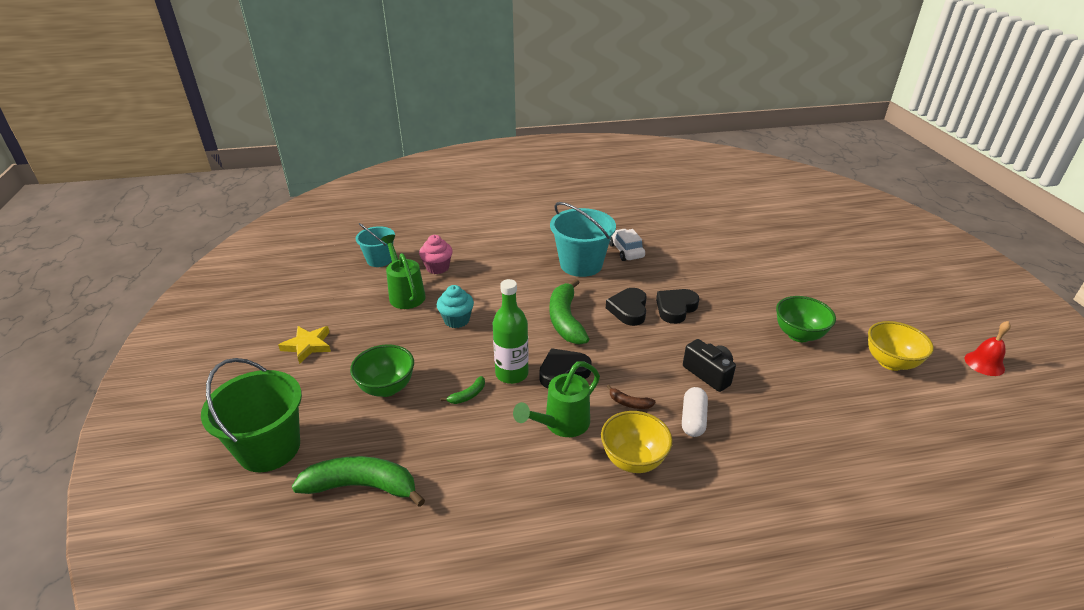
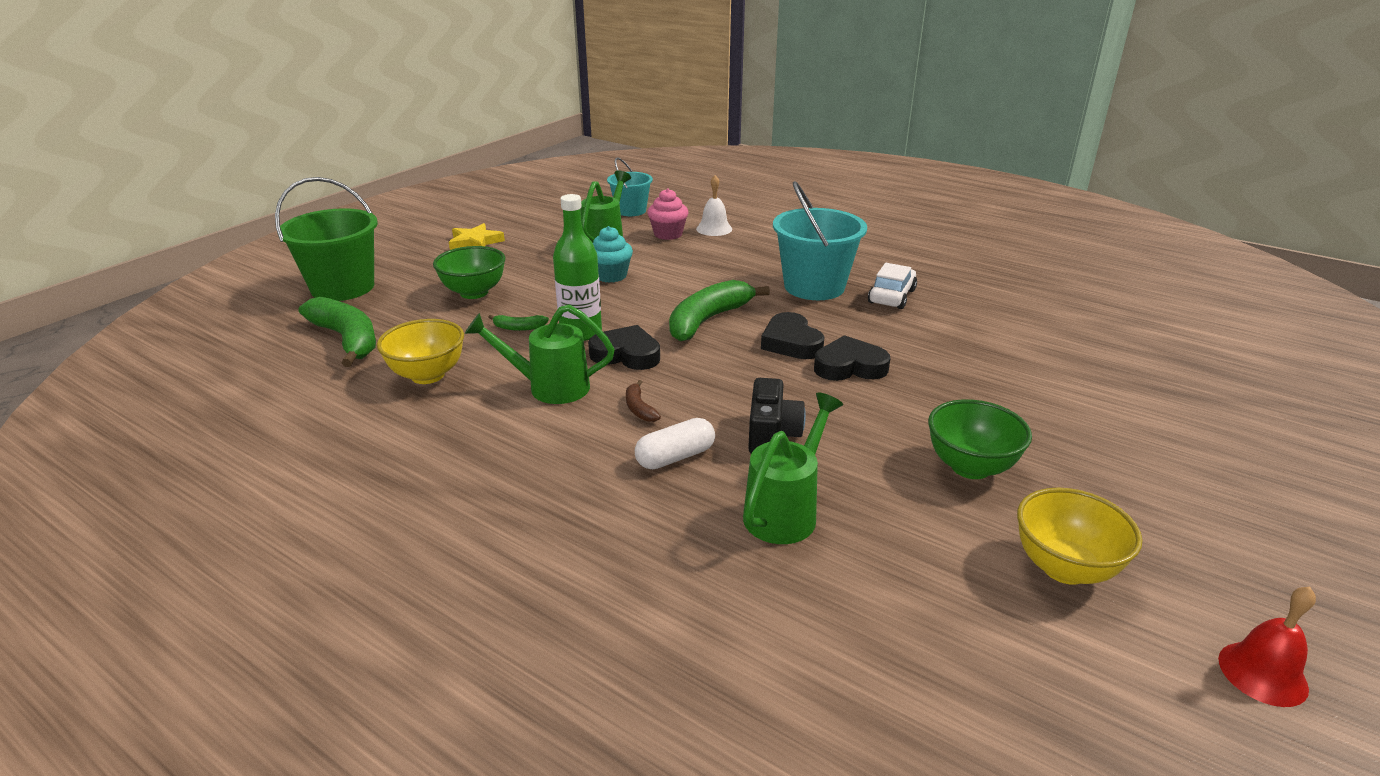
camera: 45 degrees right, 5 degrees down
yellow bowl [601,411,673,473] -> yellow bowl moved to [377,319,464,384]
black heart [606,288,647,326] -> black heart turned 75 degrees counterclockwise [761,312,824,359]
none -> white bell [696,175,732,236]
none -> green watering can [743,393,843,544]

